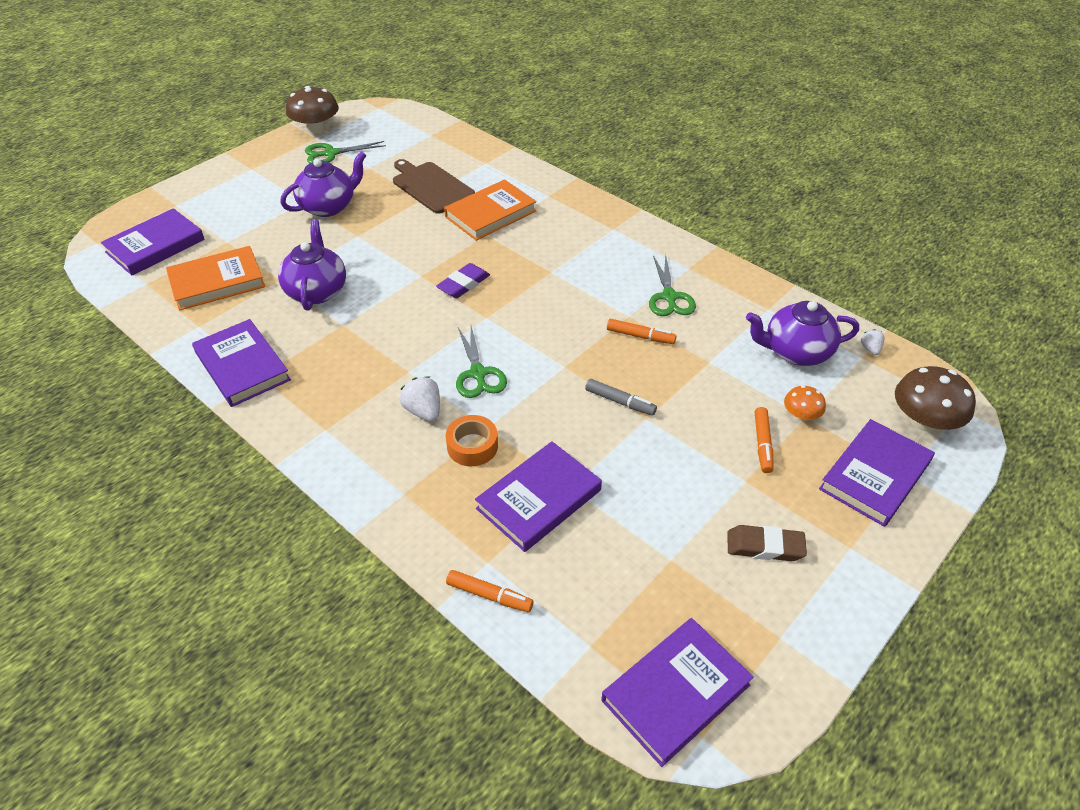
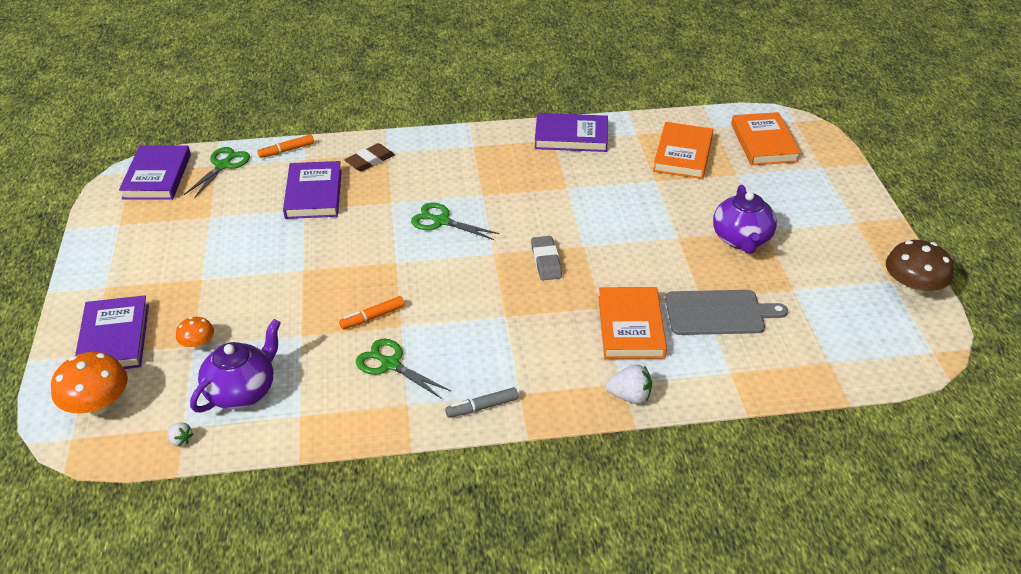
camera: 130 degrees right, 5 degrees down
purple book [101,208,205,276] -> orange book [731,112,801,165]
purple teapot [278,219,346,311] -> none
green scissors [305,141,386,164] -> green scissors moved to [184,147,250,199]
brown cutting board [393,159,475,214] -> grey cutting board [665,290,788,335]
white strawberry [400,376,440,422] -> white strawberry moved to [605,364,652,404]
purple eraser [436,263,490,298] -> grey eraser [531,236,562,280]
orange tape [446,415,498,466] -> none
grey marker [585,379,657,416] -> grey marker moved to [445,387,518,418]
brown eraser [727,525,807,561] -> brown eraser moved to [344,143,395,172]
orange marker [755,407,773,473] -> none
brown mushroom [895,366,976,432] -> orange mushroom [51,352,128,415]

